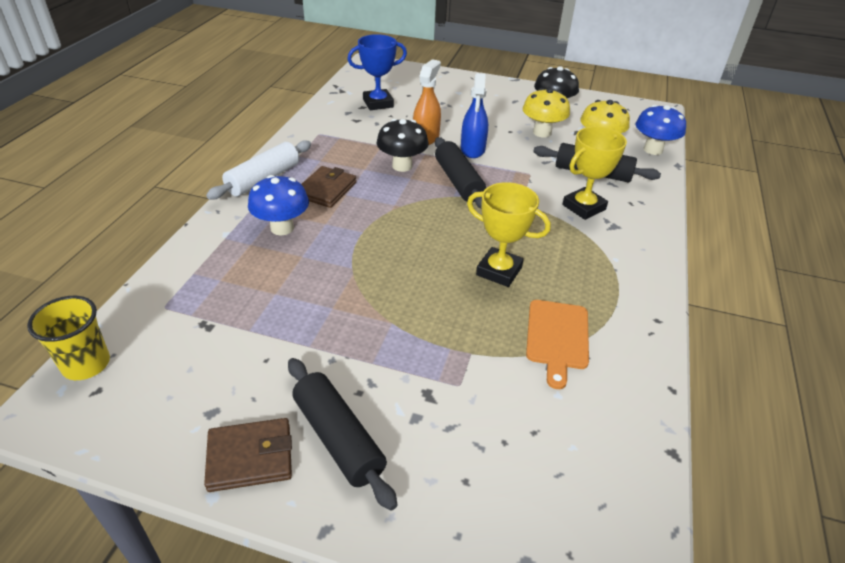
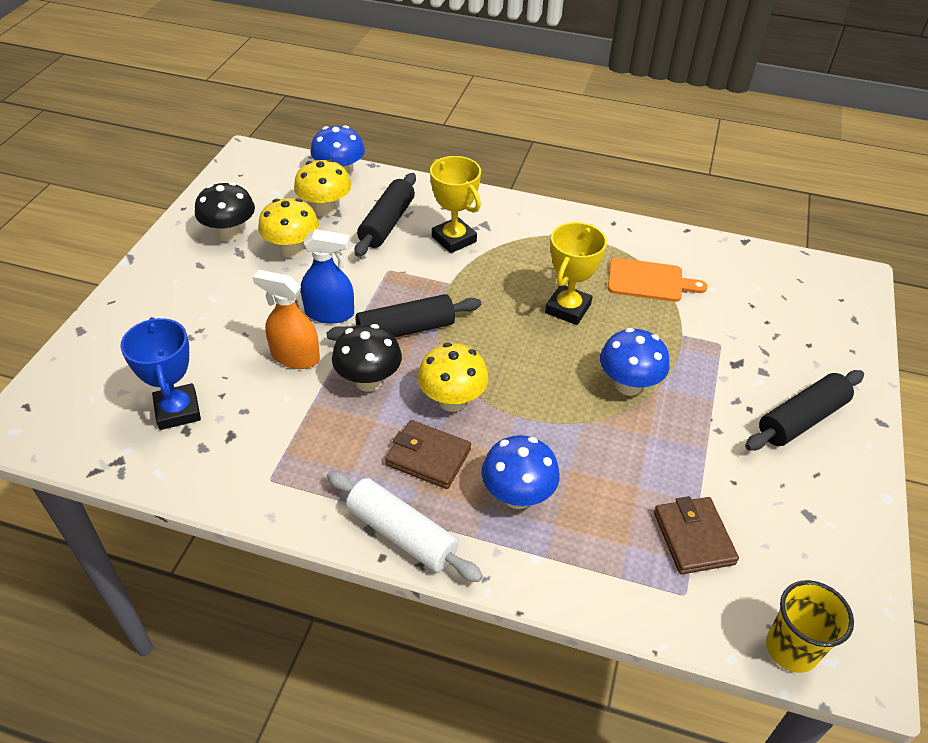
camera: 90 degrees left, 5 degrees up
brown wallet [204,418,292,492] -> brown wallet moved to [654,496,739,574]
none -> yellow mushroom [418,343,489,412]
none -> blue mushroom [600,328,669,396]

